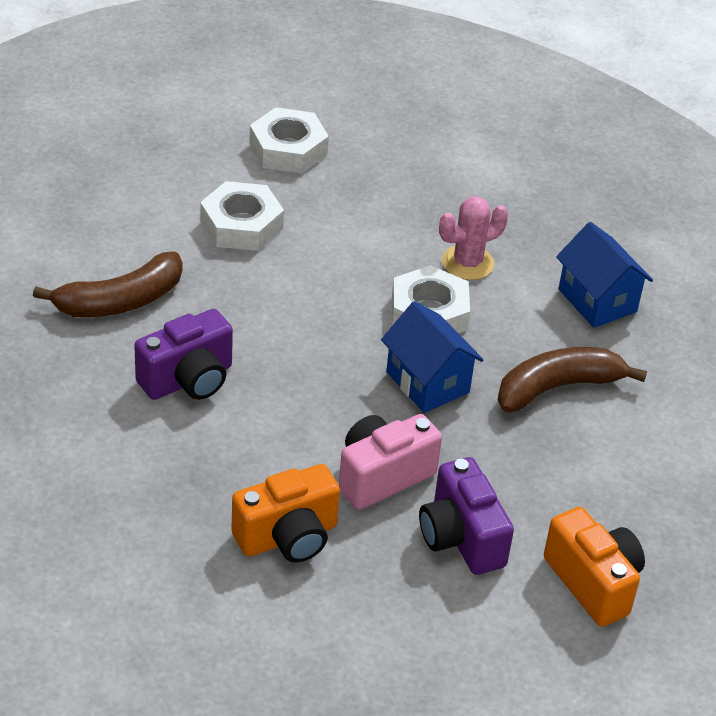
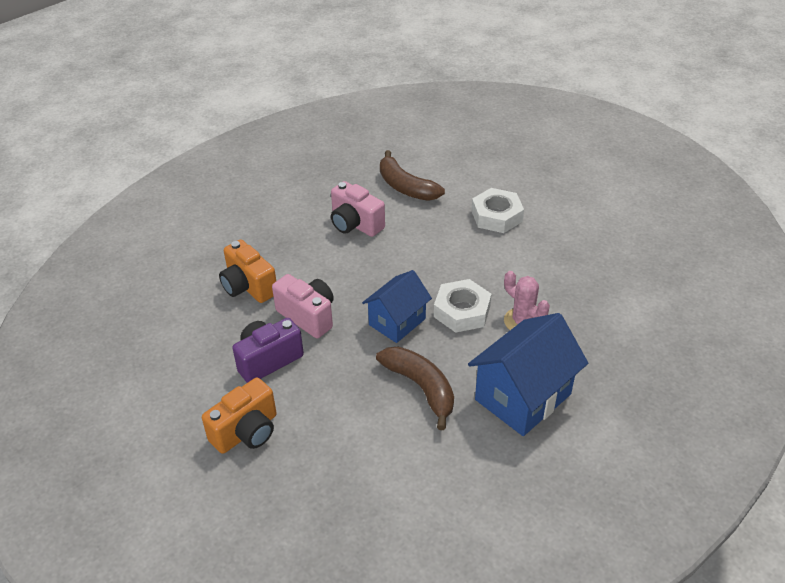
camera: 80 degrees right, 0 degrees up
purple camera [134,309,233,400] -> pink camera [331,181,385,237]
white nut [249,107,329,173] -> none
blue house [556,222,653,328] -> blue house [468,313,588,436], size x1.55

